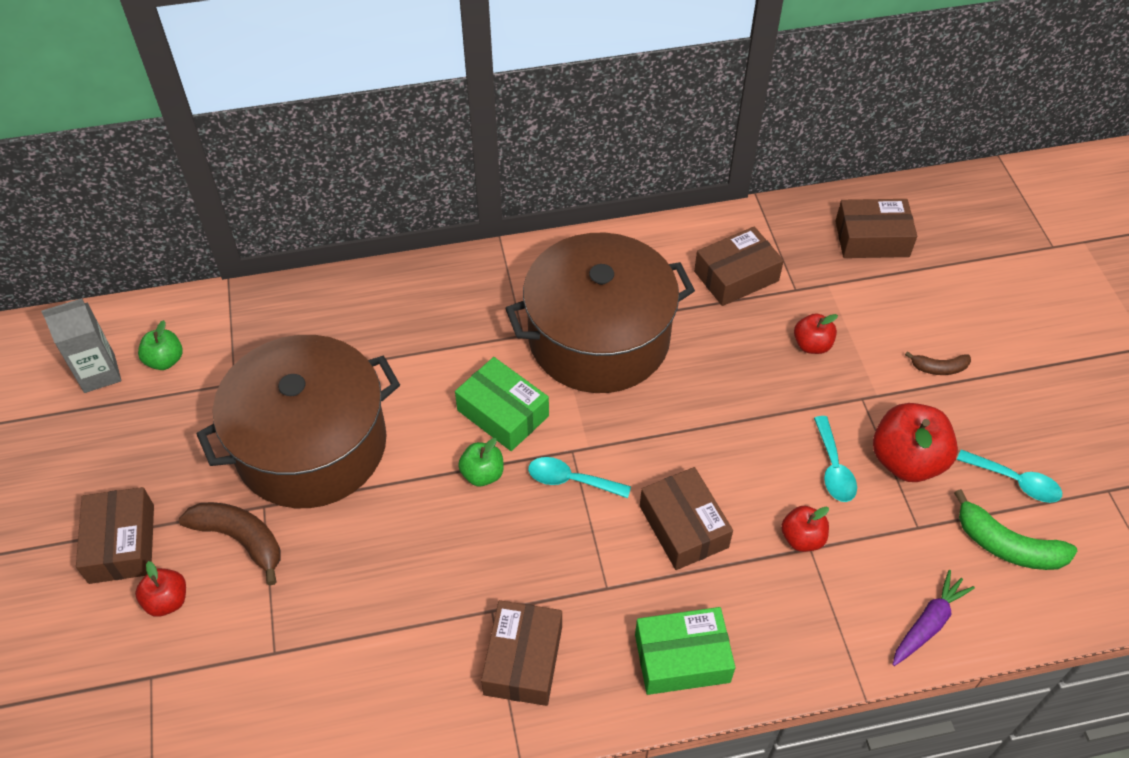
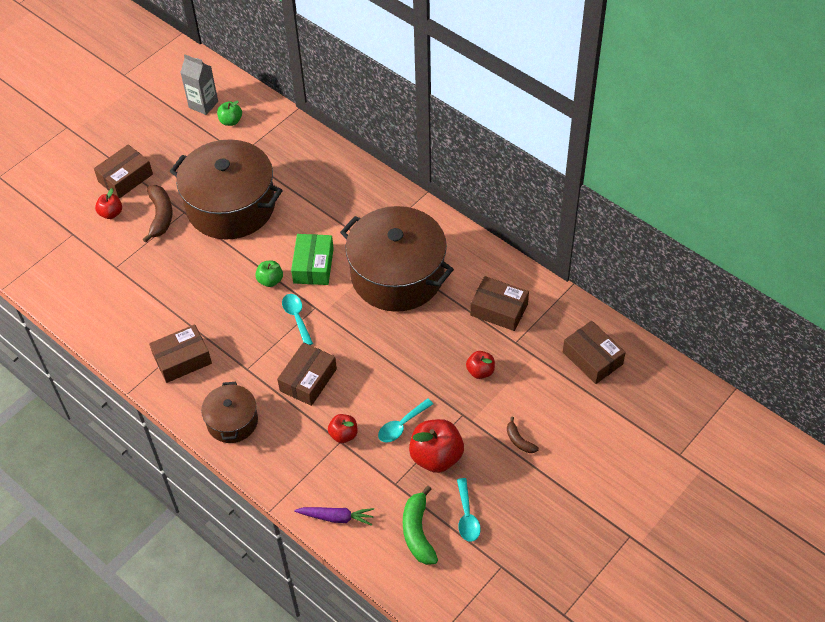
camera: 55 degrees right, 0 degrees up
green box [635,607,735,695] -> brown pot [201,382,258,443]

